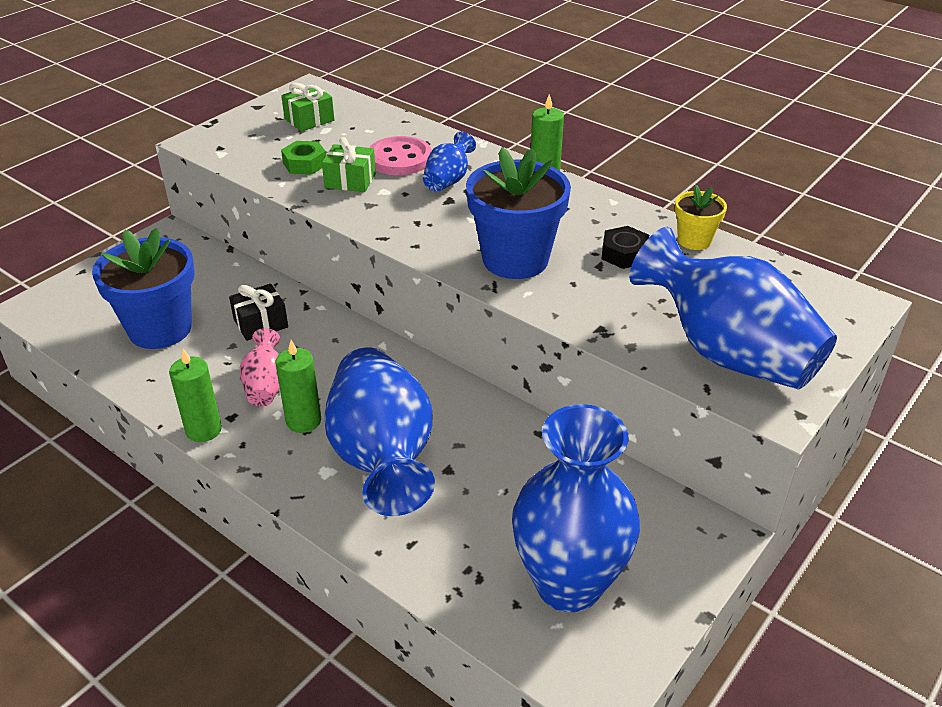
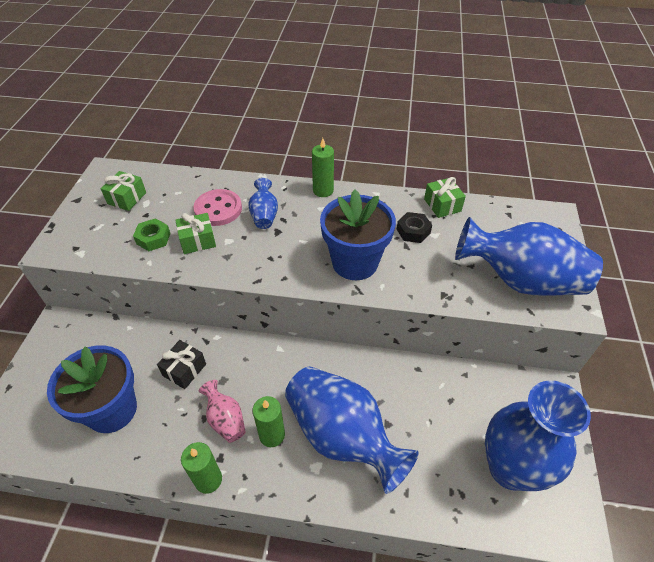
camera: 30 degrees left, 10 degrees up
yellow flower pot [675,185,727,250] -> green gift [424,177,466,218]

